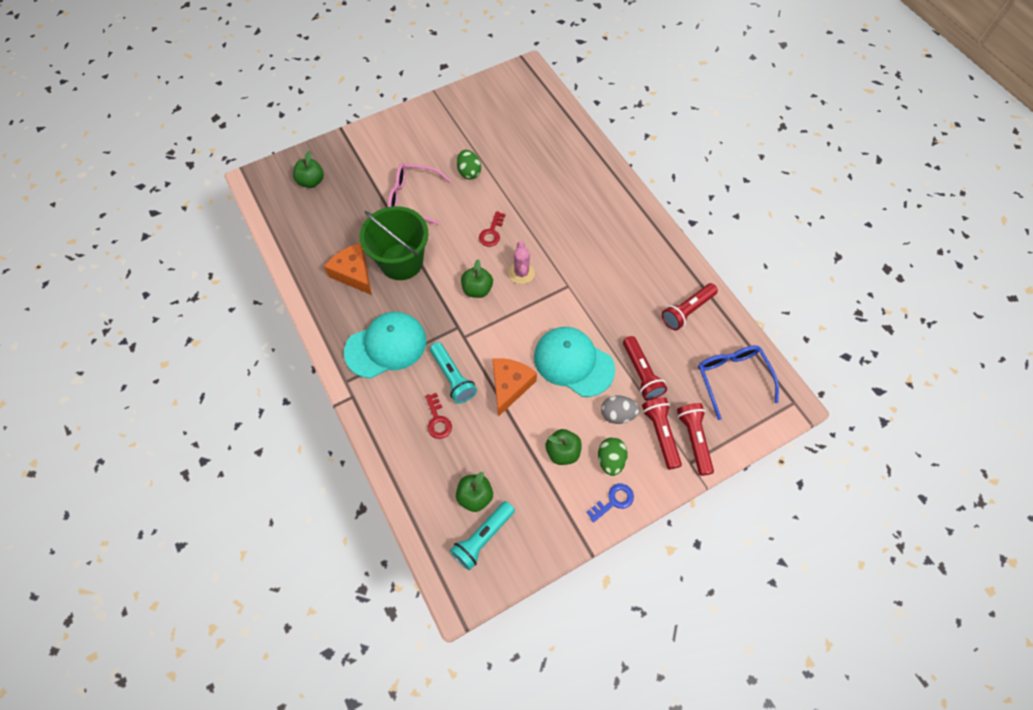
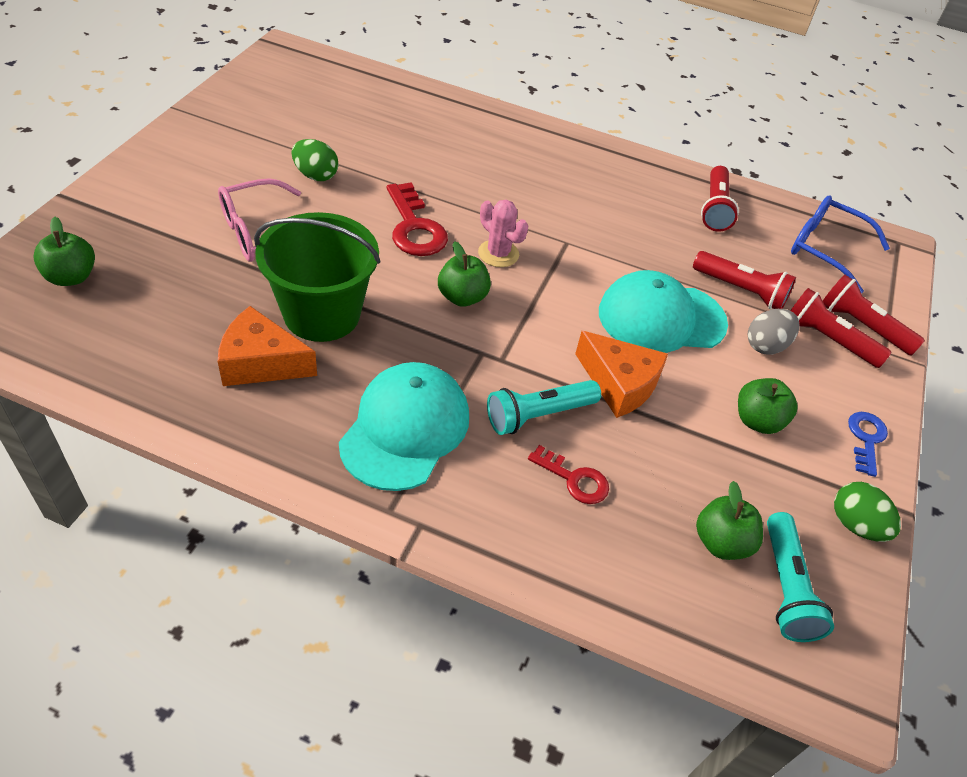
camera: 45 degrees left, 15 degrees down
turquoise flashlight [430,342,477,404] -> turquoise flashlight turned 135 degrees clockwise [487,380,601,435]
red key [479,211,505,247] -> red key [387,182,448,256], size x1.63
orange cheese [493,358,537,417] -> orange cheese turned 150 degrees clockwise [575,331,668,418]
green egg [598,437,627,476] -> green egg moved to [834,482,901,542]

